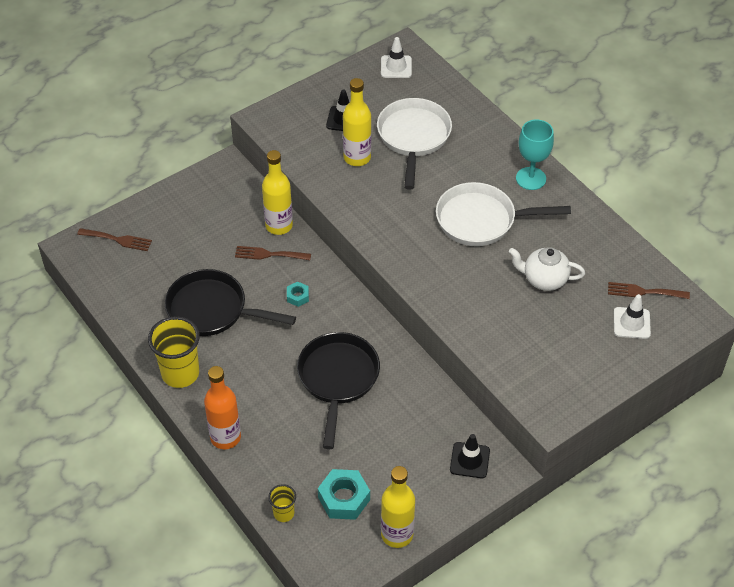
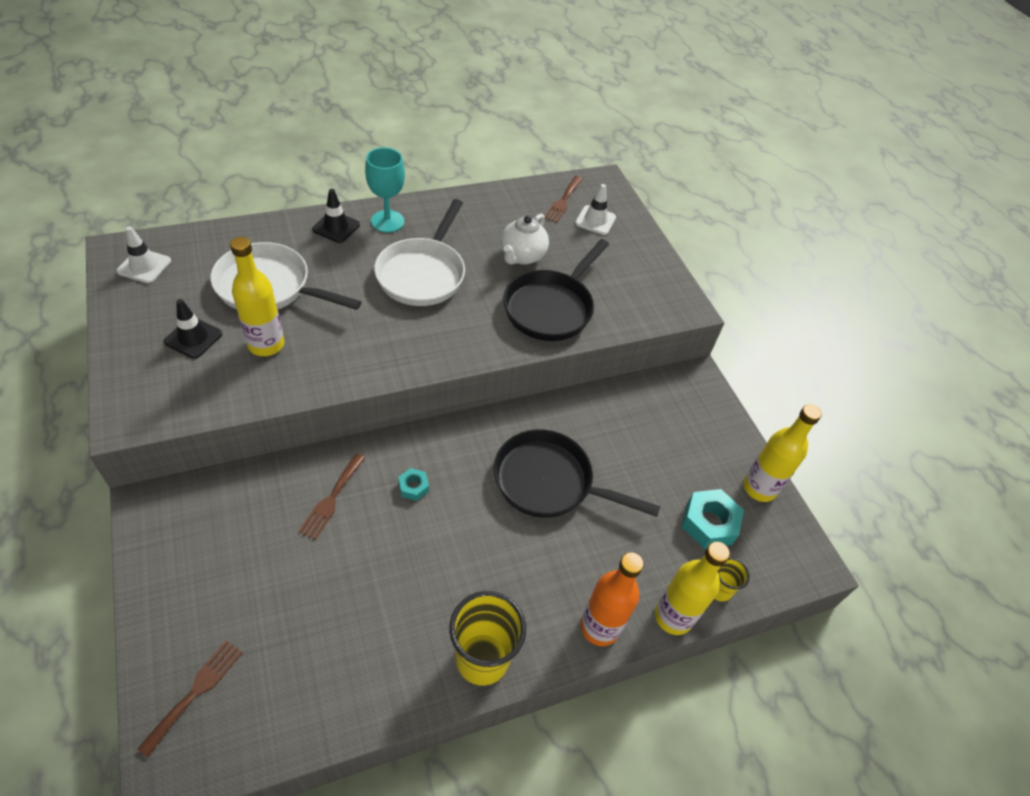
camera: 80 degrees left, 0 degrees up
black pan [165,269,296,336] -> black pan moved to [503,239,609,341]
yellow bottle [262,150,293,235] -> yellow bottle moved to [655,542,730,635]
black traffic cone [450,434,490,478] -> black traffic cone moved to [312,189,360,243]

